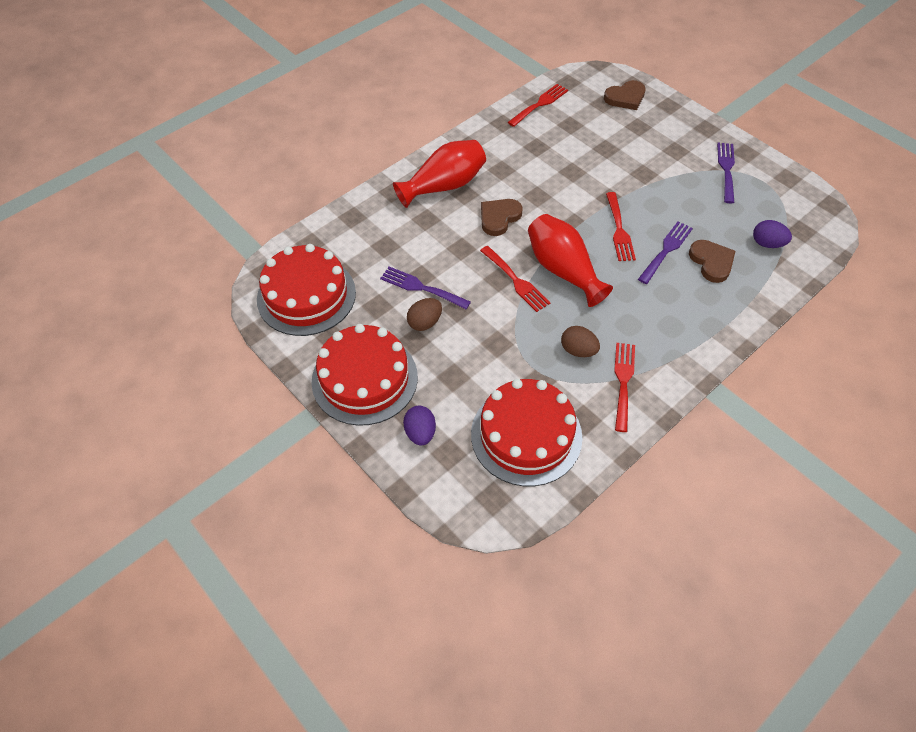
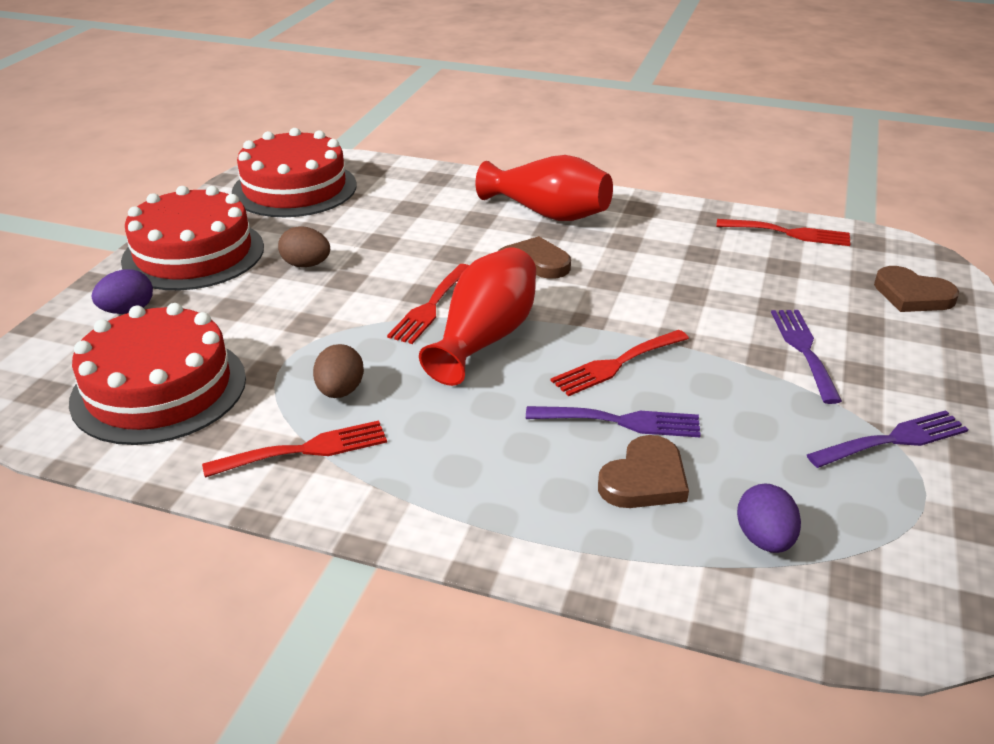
camera: 60 degrees right, 20 degrees down
purple fork [380,267,471,309] -> purple fork moved to [771,310,842,404]

